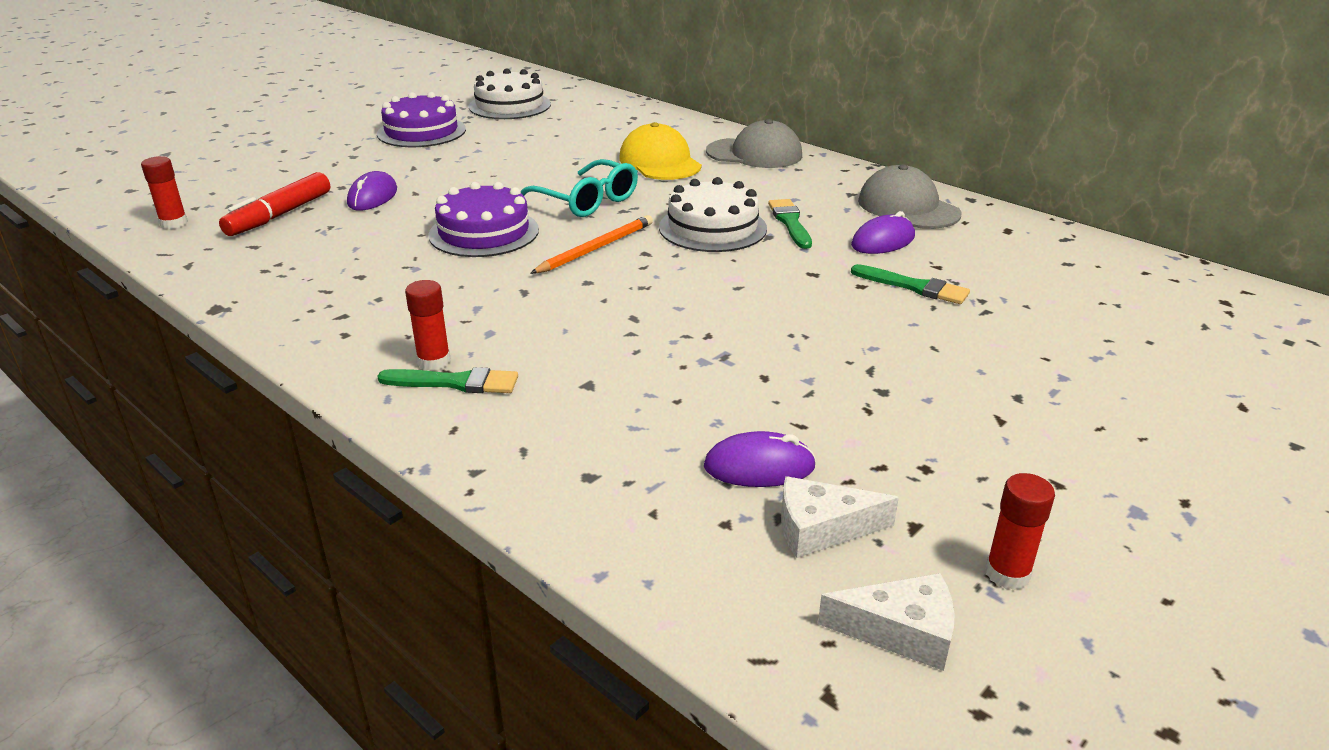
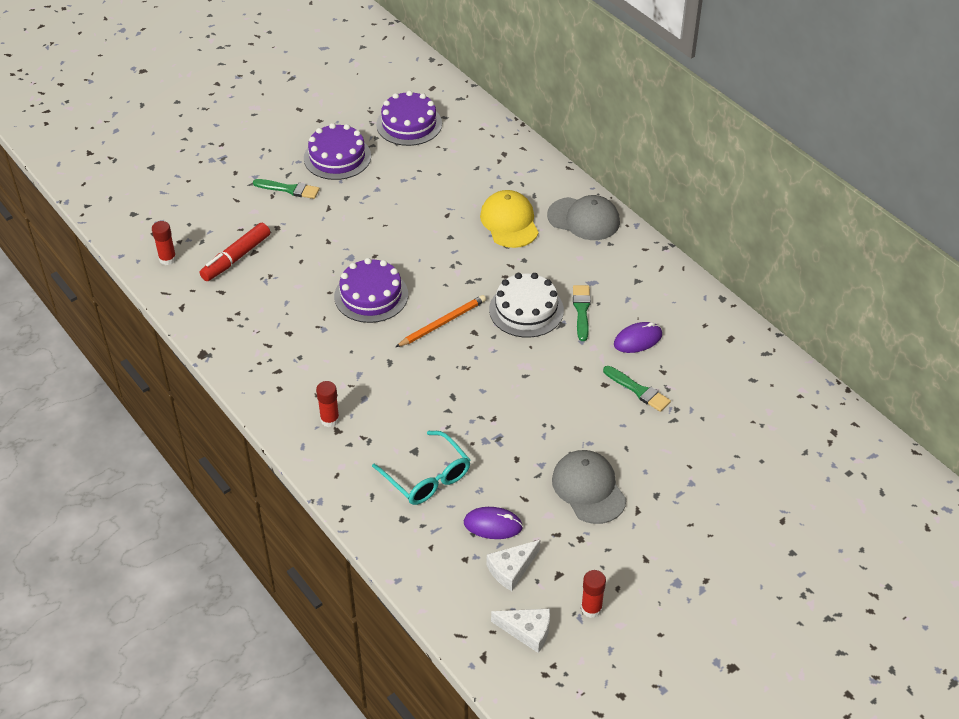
camera: 10 degrees right, 15 degrees up
purple mouse [347,171,397,211] -> none
green brush [377,367,518,393] -> green brush moved to [253,179,320,199]
white cake [469,68,551,119] -> purple cake [376,91,442,146]
turquoise glasses [521,159,638,217] -> turquoise glasses moved to [372,431,470,505]
white cheese [781,476,899,558] -> white cheese turned 45 degrees counterclockwise [487,540,540,591]
grey cap [858,164,962,229] -> grey cap moved to [552,450,626,524]

